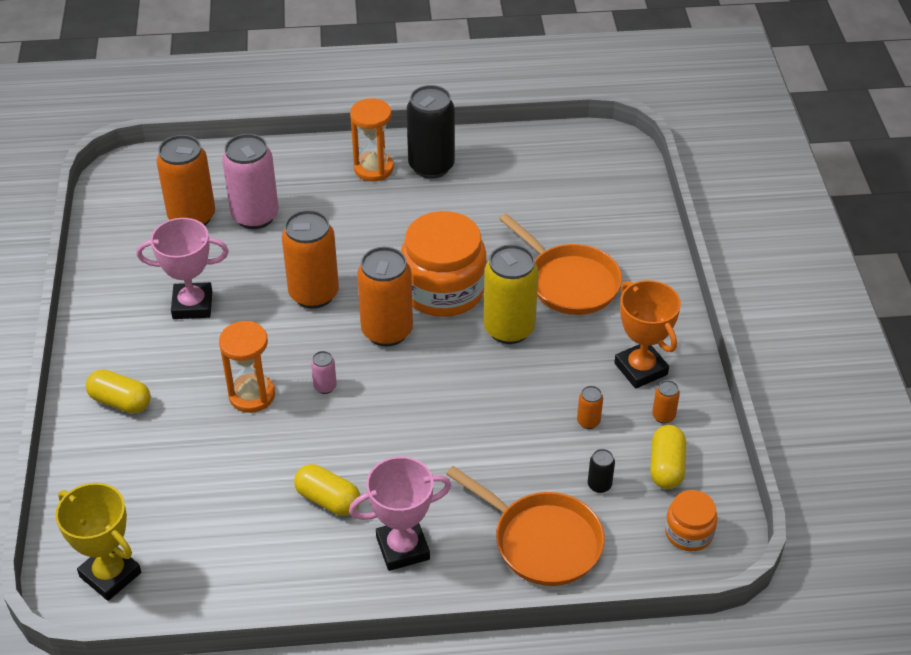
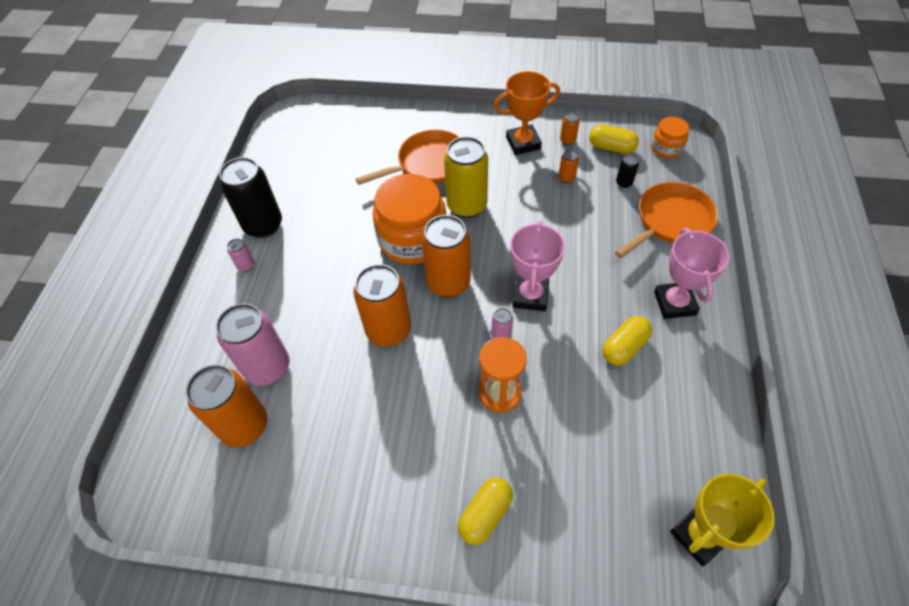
camera: 75 degrees left, 10 degrees up
pink trophy [137,218,229,319] -> pink trophy moved to [510,221,565,311]
orange hourglass [350,98,394,182] -> pink can [227,239,255,272]

